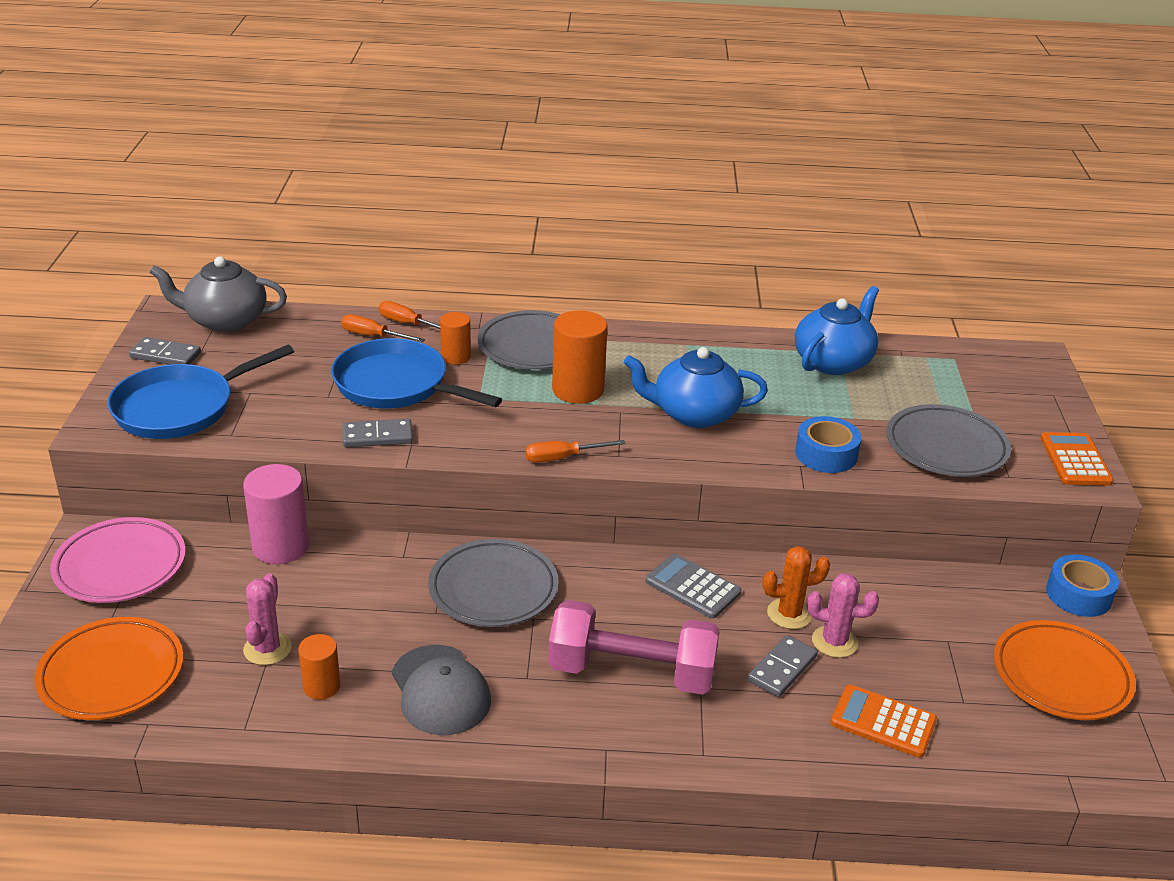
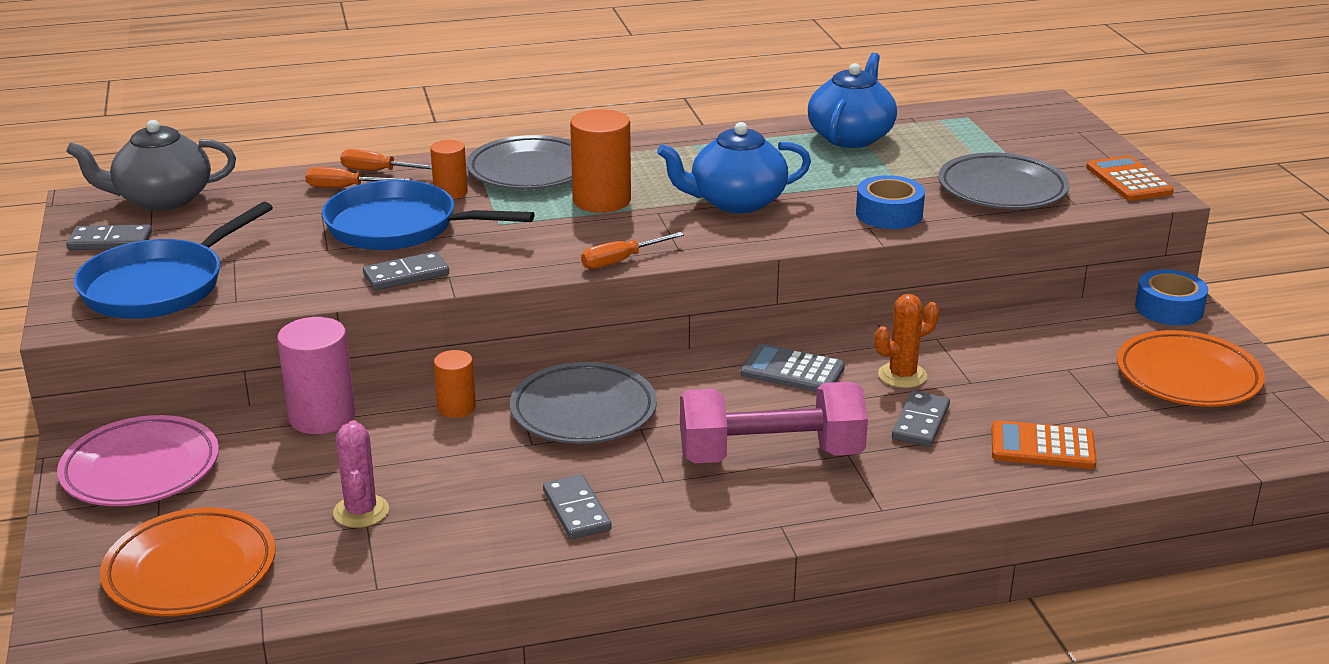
camera: 15 degrees left, 5 degrees down
orange cylinder [298,634,341,700] -> orange cylinder moved to [434,350,476,418]
grey cap [392,645,491,735] -> grey domino [543,474,612,539]
pink cactus [807,573,879,658] -> none

